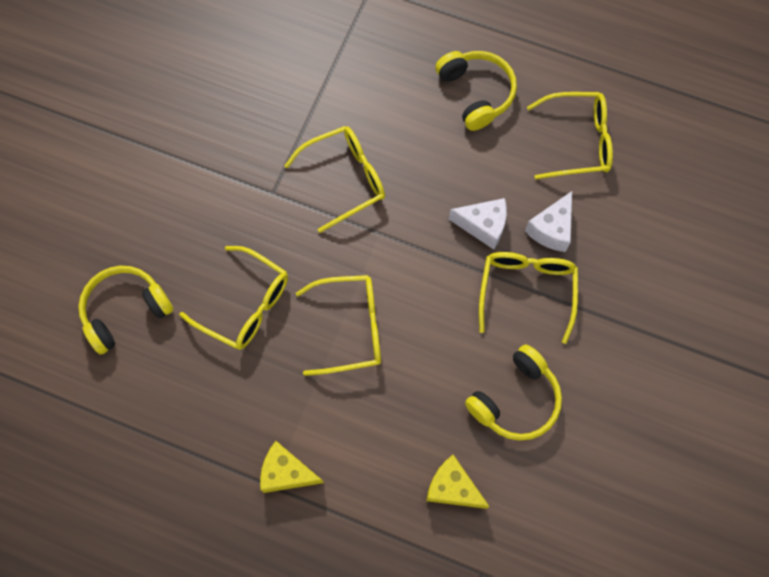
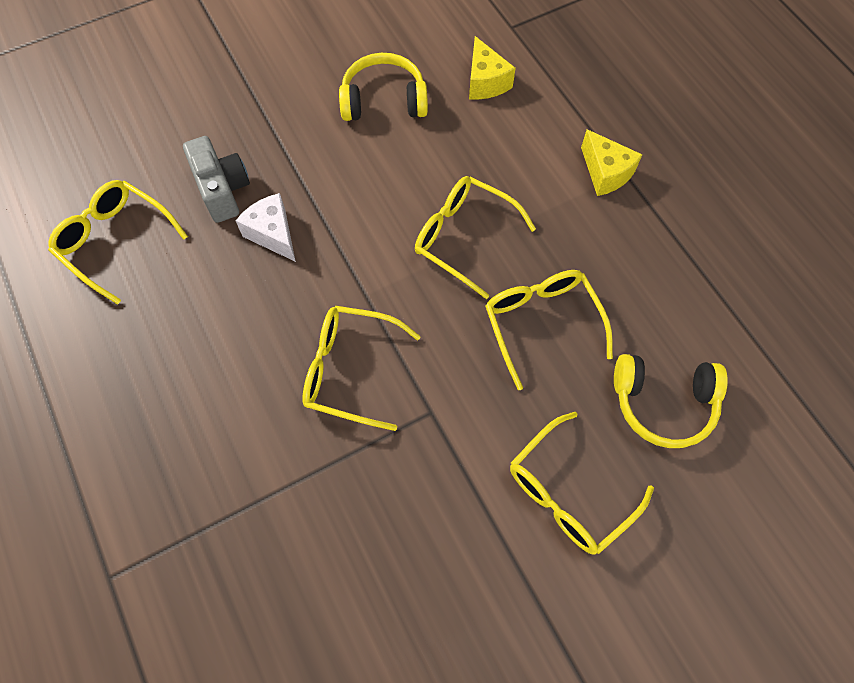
camera: 140 degrees left, 5 degrees down
yellow headphones [435,51,517,131] -> none
yellow glasses [479,252,578,344] -> yellow glasses moved to [510,412,654,554]
white cheese [525,191,572,252] -> grey camera [183,136,250,223]

